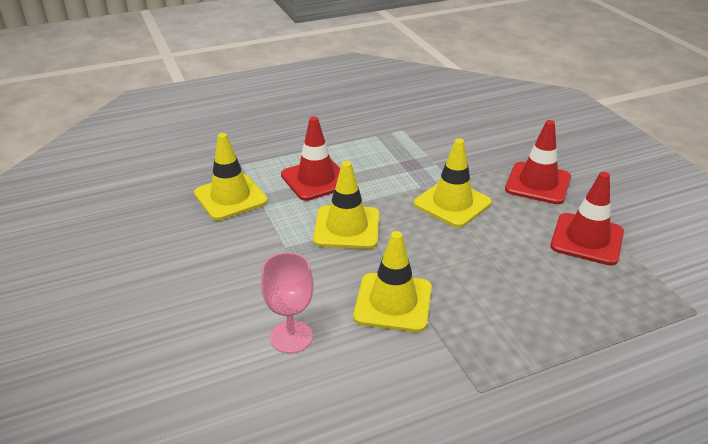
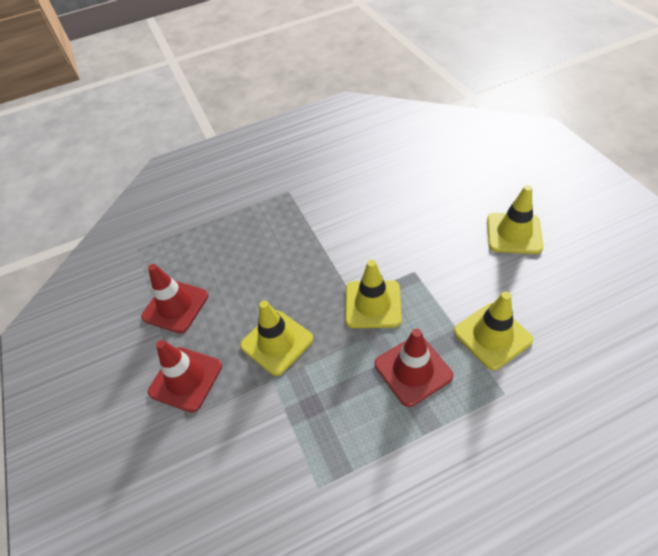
camera: 175 degrees left, 15 degrees up
pink goblet [261,252,314,353] -> none
yellow traffic cone [353,231,432,332] -> yellow traffic cone moved to [487,185,543,254]

